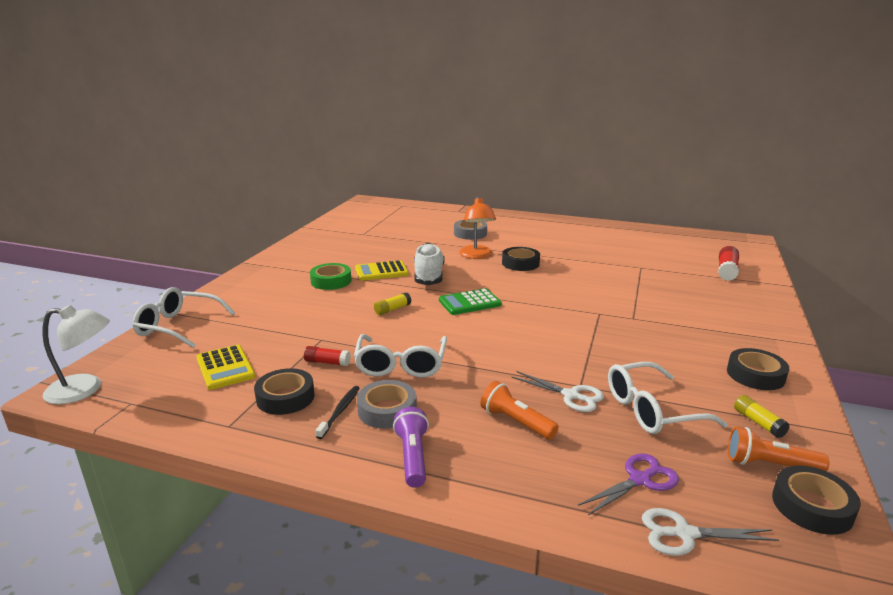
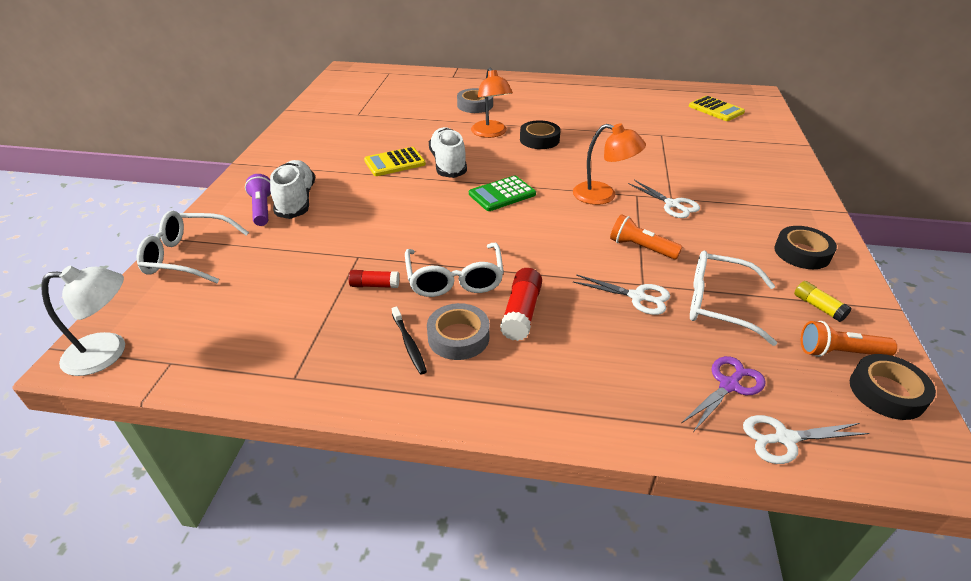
camera: 10 degrees left, 15 degrees up
yellow calculator [196,345,255,390] -> yellow calculator moved to [689,96,745,121]
black tape [254,368,315,415] -> none
green tape [310,263,351,290] -> none
black toothbrush [315,386,359,439] -> black toothbrush turned 150 degrees clockwise [392,306,427,374]
yellow glue stick [374,292,411,315] -> none
purple flashlight [393,407,429,488] -> purple flashlight moved to [245,174,271,226]
orange flashlight [480,381,559,440] -> orange flashlight moved to [610,214,683,259]
white glasses [608,362,728,434] -> white glasses turned 45 degrees clockwise [690,251,777,346]
red glue stick [718,246,739,281] -> red glue stick moved to [500,268,542,341]
none -> white shoe [270,160,315,219]
none -> orange lamp [573,123,646,205]
none -> white scissors [628,180,700,218]

